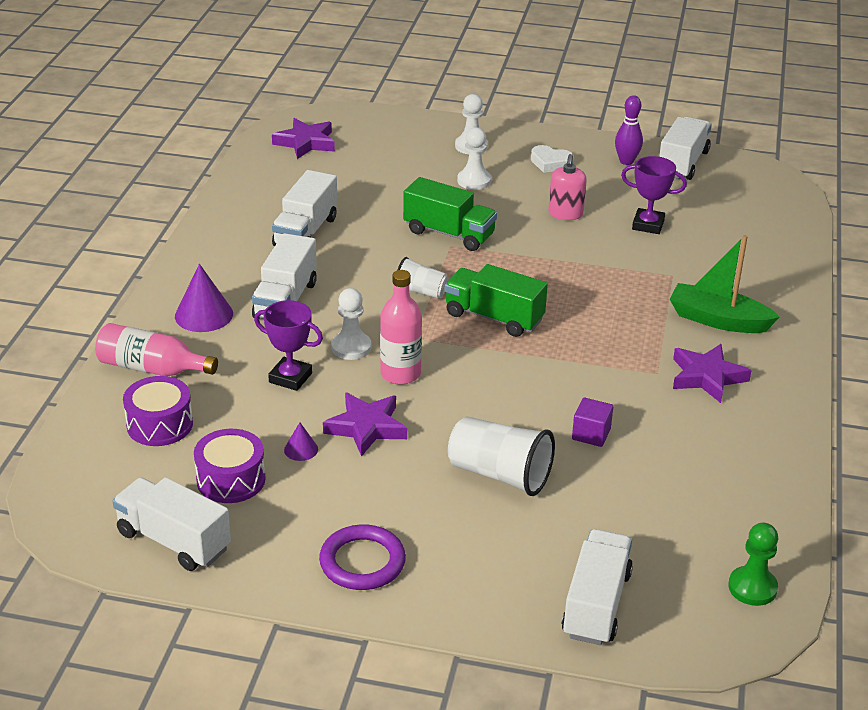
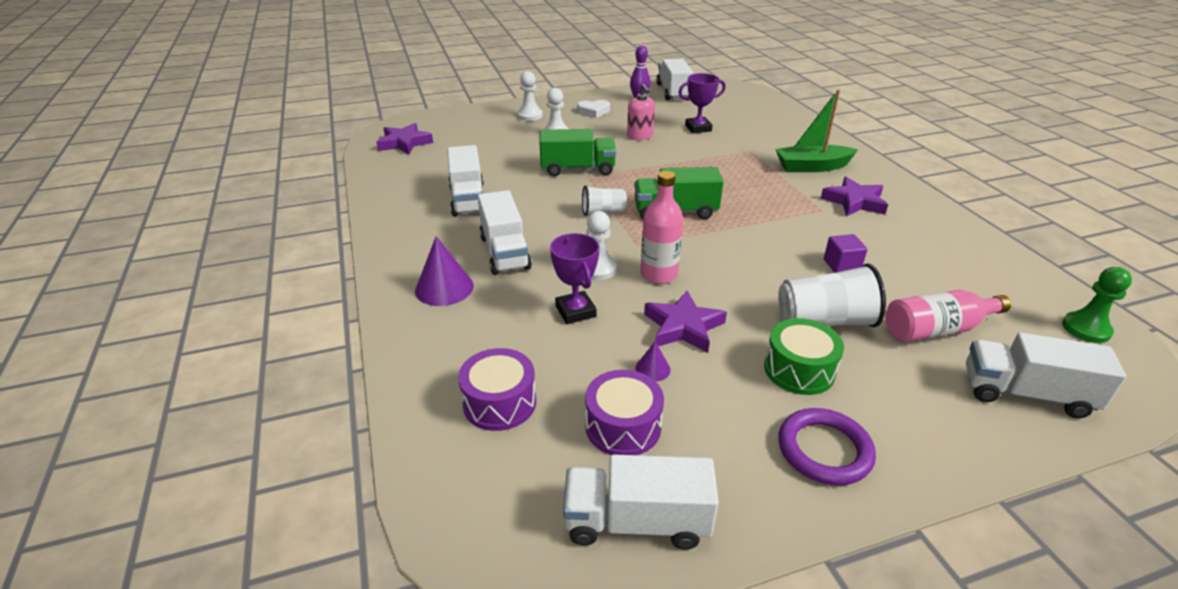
camera: 30 degrees left, 0 degrees up
pink bottle [95,323,218,376] -> pink bottle moved to [885,290,1011,342]
purple trophy [254,300,323,391] -> purple trophy turned 75 degrees clockwise [550,233,600,324]
white truck [562,529,633,645] -> white truck turned 60 degrees counterclockwise [966,333,1126,419]
none -> green drum [764,318,844,395]

